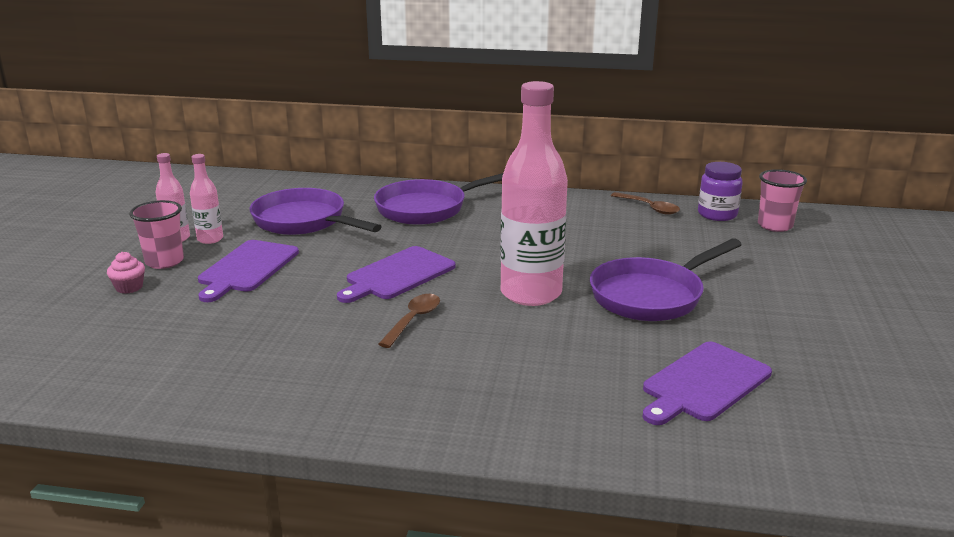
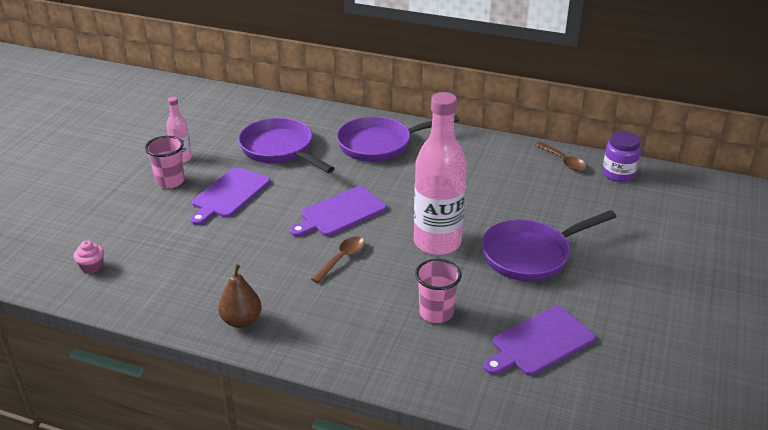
camera: 10 degrees right, 10 degrees up
pink cupcake [107,252,145,294] -> pink cupcake moved to [74,240,104,273]
pink bottle [190,154,223,244] -> none
pink cup [758,169,807,232] -> pink cup moved to [415,259,462,323]
none -> brown pear [218,264,262,328]

